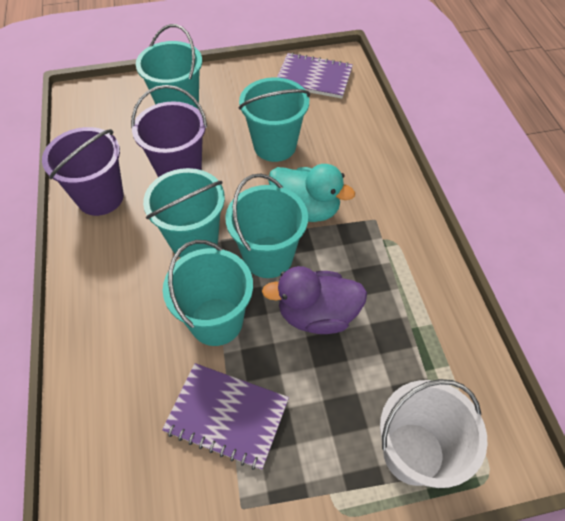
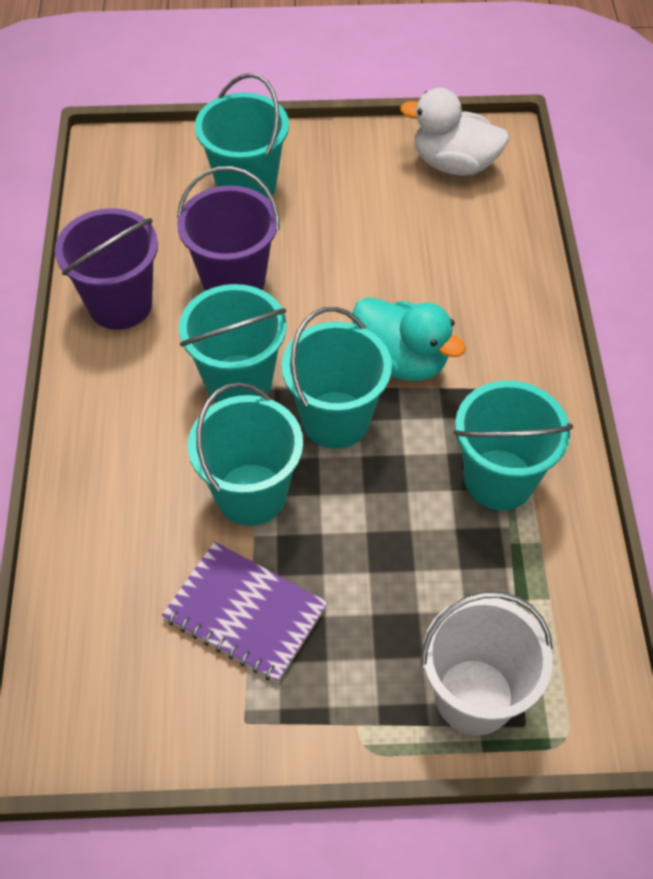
camera: 10 degrees right, 0 degrees up
turquoise bucket [238,77,310,162] -> turquoise bucket moved to [453,381,573,510]
purple duck [262,266,367,334] -> none
purple notebook [277,53,353,99] -> white duck [400,88,509,176]

